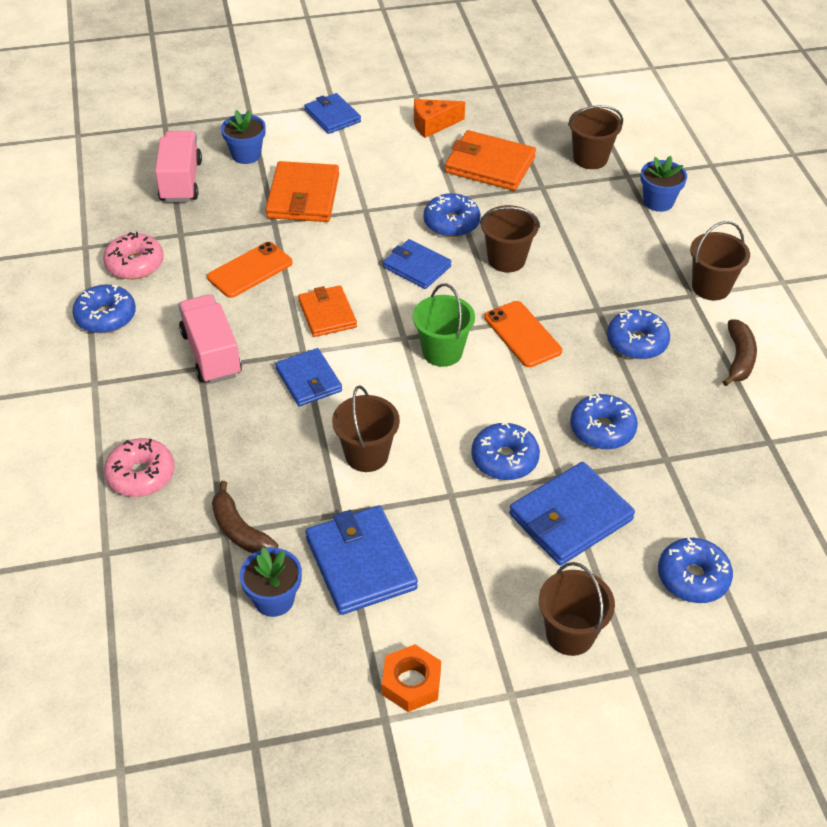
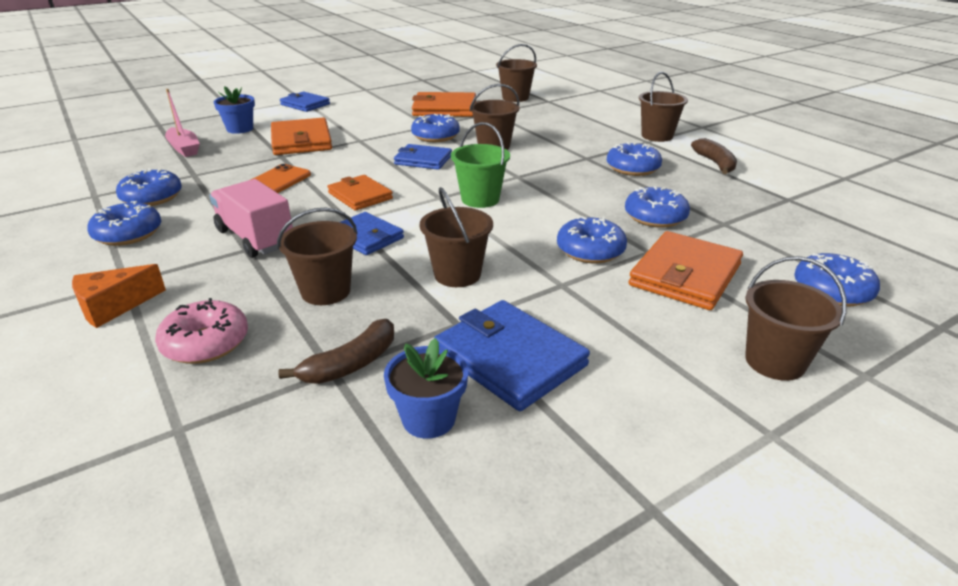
camera: 20 degrees left, 15 degrees down
pink donut [103,232,164,279] -> blue donut [116,168,182,206]
pink truck [155,131,202,203] -> pink boat [165,89,200,157]
brown banana [212,481,278,553] -> brown banana turned 75 degrees counterclockwise [278,319,394,384]
orange nut [382,644,441,712] -> none
orange cheese [414,99,465,138] -> orange cheese moved to [72,264,166,328]
orange phone [484,301,562,367] -> none
blue wallet [509,462,635,566] -> orange wallet [628,231,743,310]
blue flower pot [641,156,687,212] -> none
none -> brown bucket [277,208,357,305]

